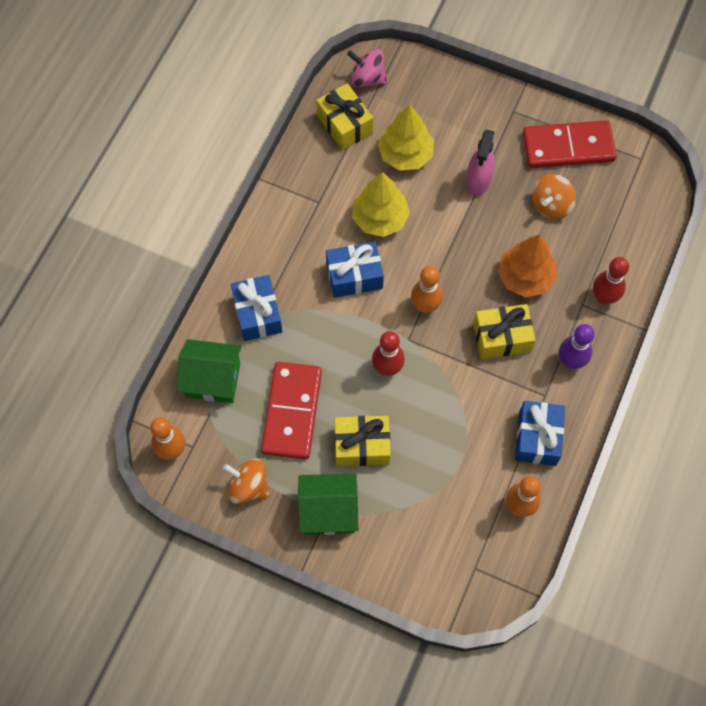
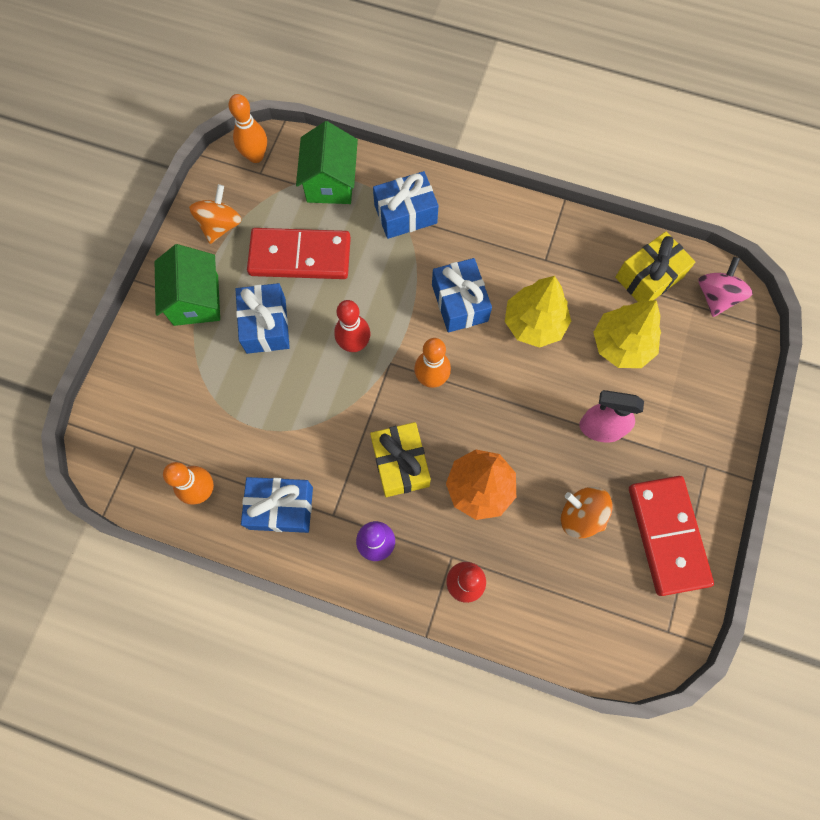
camera: 85 degrees right, 5 degrees up
yellow gift [334,416,391,466] -> blue gift [235,283,290,354]

